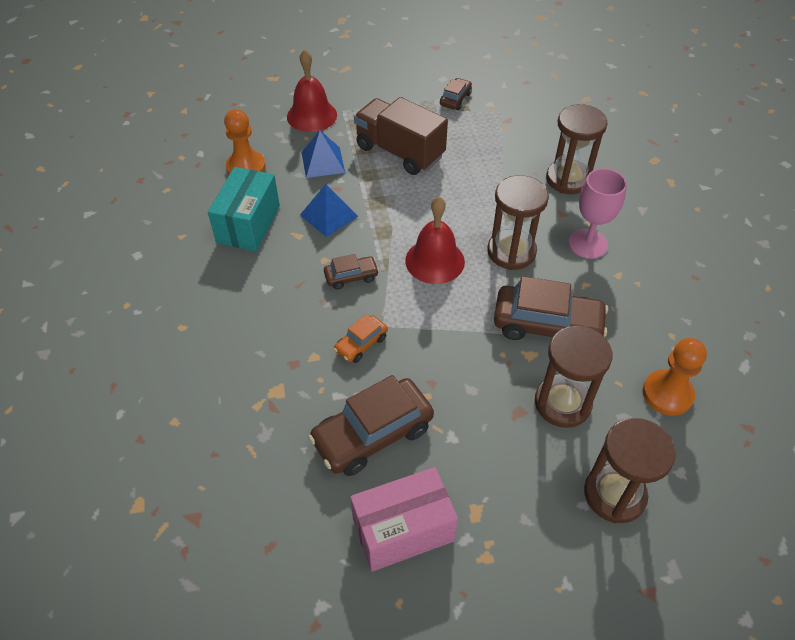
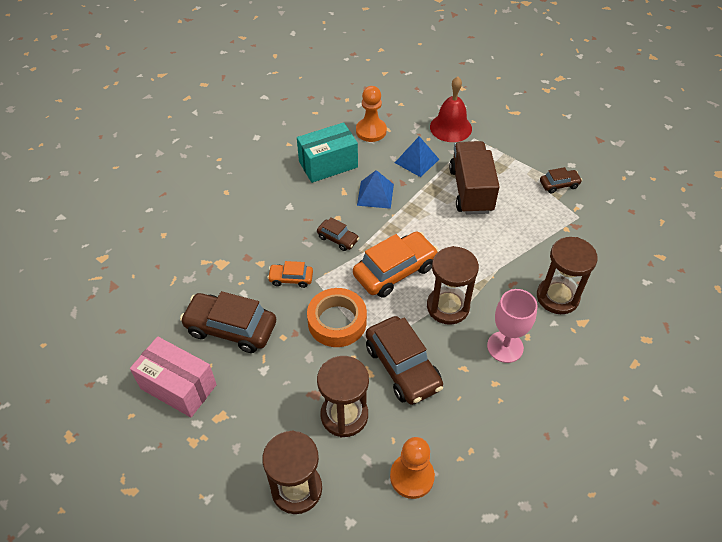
camera: 50 degrees right, 0 degrees up
red bell [405,197,465,284] -> orange car [353,231,438,298]
none -> orange tape [307,288,367,347]

